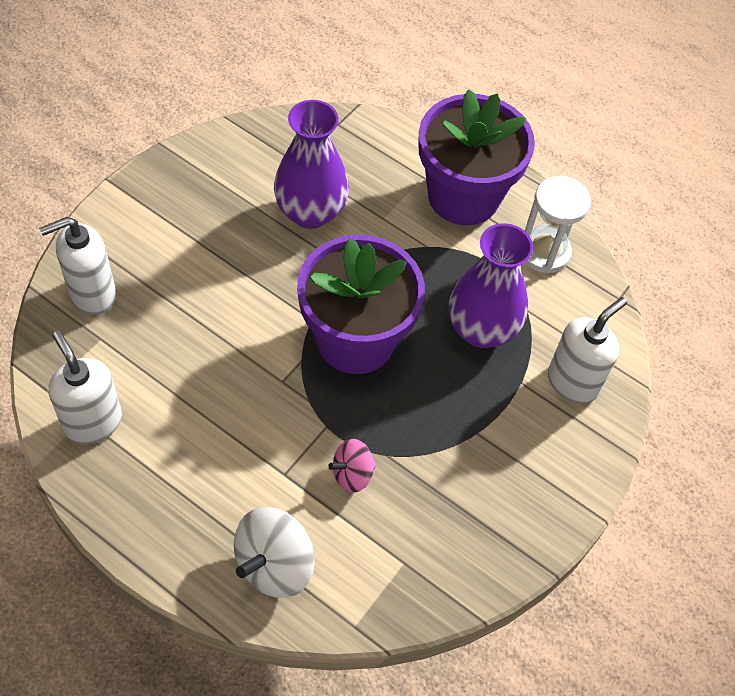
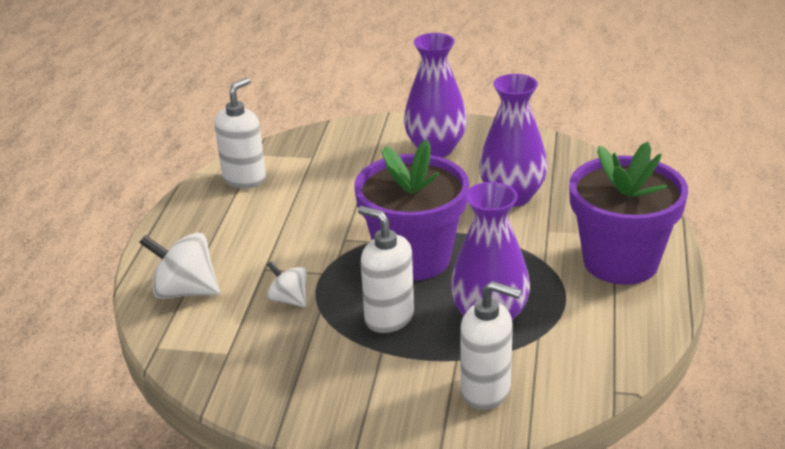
camera: 70 degrees right, 25 degrees down
white soap dispenser [39,217,116,315] -> white soap dispenser moved to [358,206,414,333]
pink spinning top [328,439,376,493] -> white spinning top [267,261,306,307]
white hourglass [525,176,591,274] -> none
none -> purple vase [404,33,467,157]

